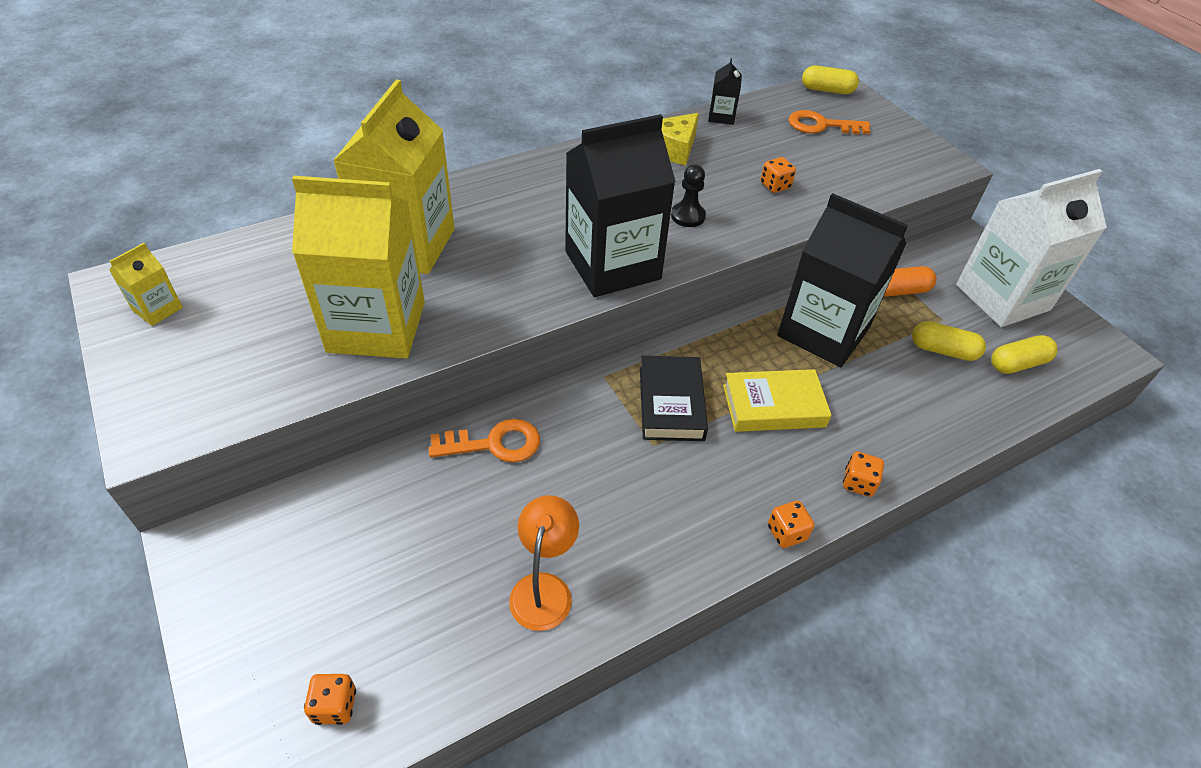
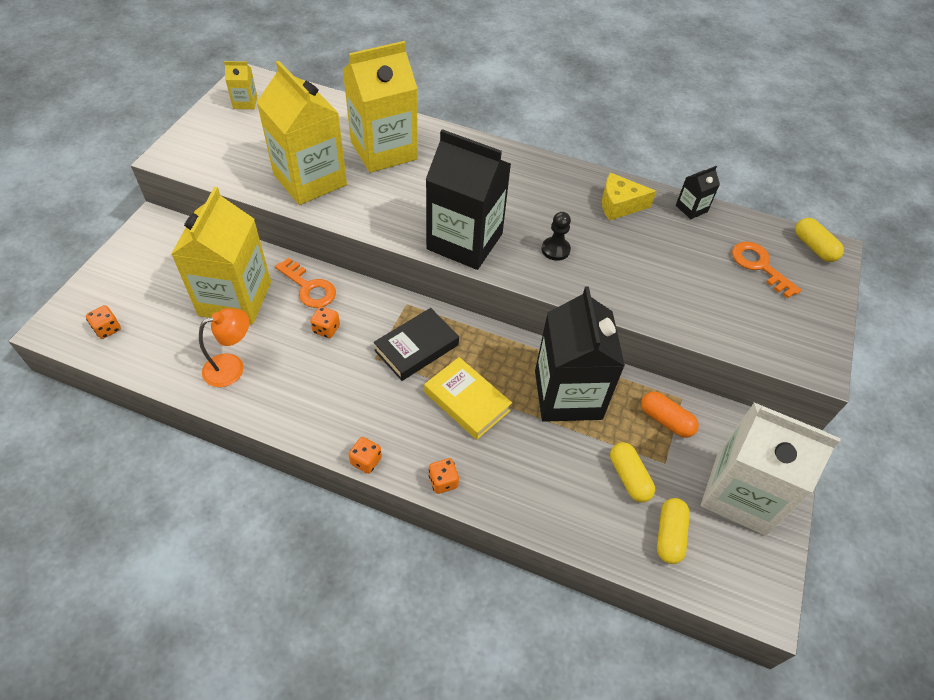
camera: 50 degrees right, 5 degrees up
orange dice [761,157,796,193] -> orange dice moved to [310,306,340,338]
yellow capsule [991,335,1058,374] -> yellow capsule turned 75 degrees clockwise [657,498,690,564]
none -> yellow carton [171,187,271,324]

